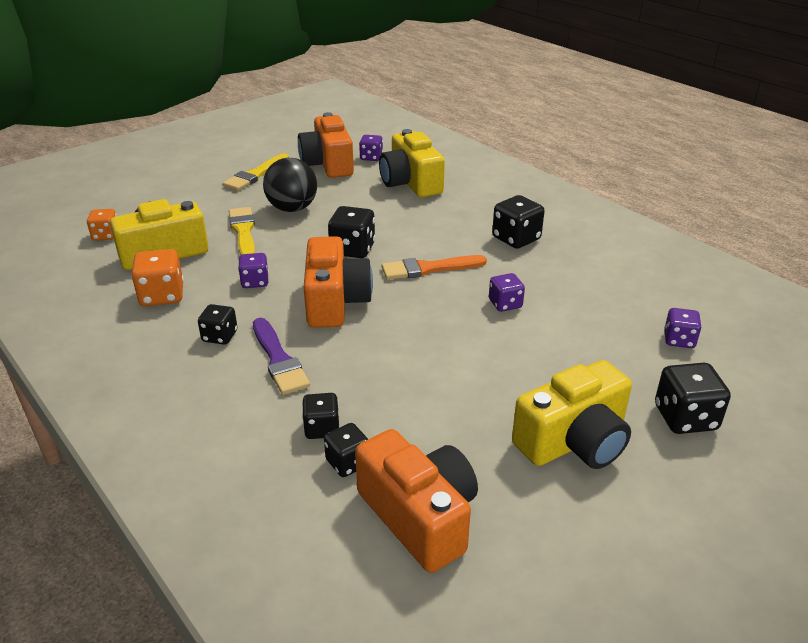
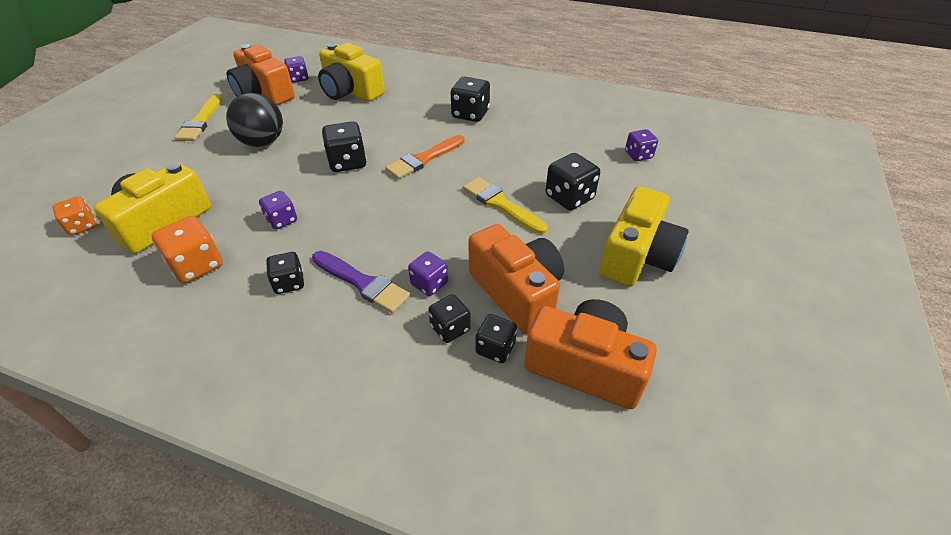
camera: 30 degrees left, 10 degrees up
yellow brush [229,207,255,255] -> yellow brush moved to [463,177,548,234]
orange camera [304,236,373,328] -> orange camera moved to [468,224,564,334]
purple dice [489,273,525,312] -> purple dice moved to [408,251,448,296]
black dice [655,363,731,434] -> black dice moved to [545,153,600,210]

